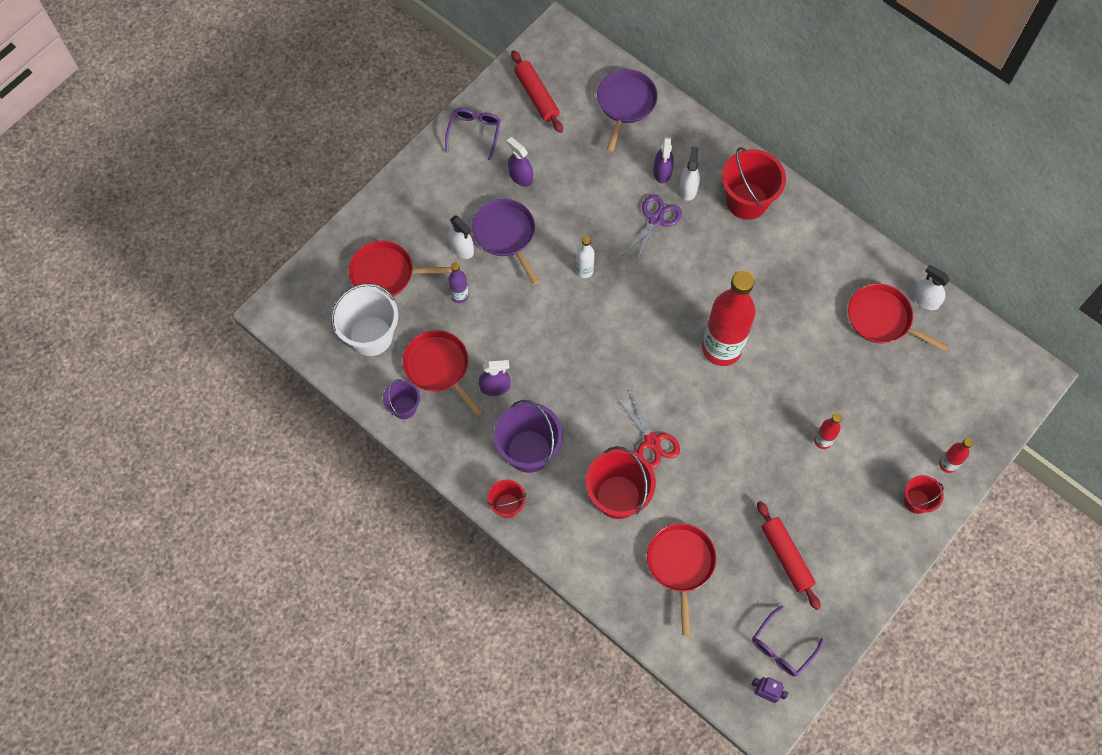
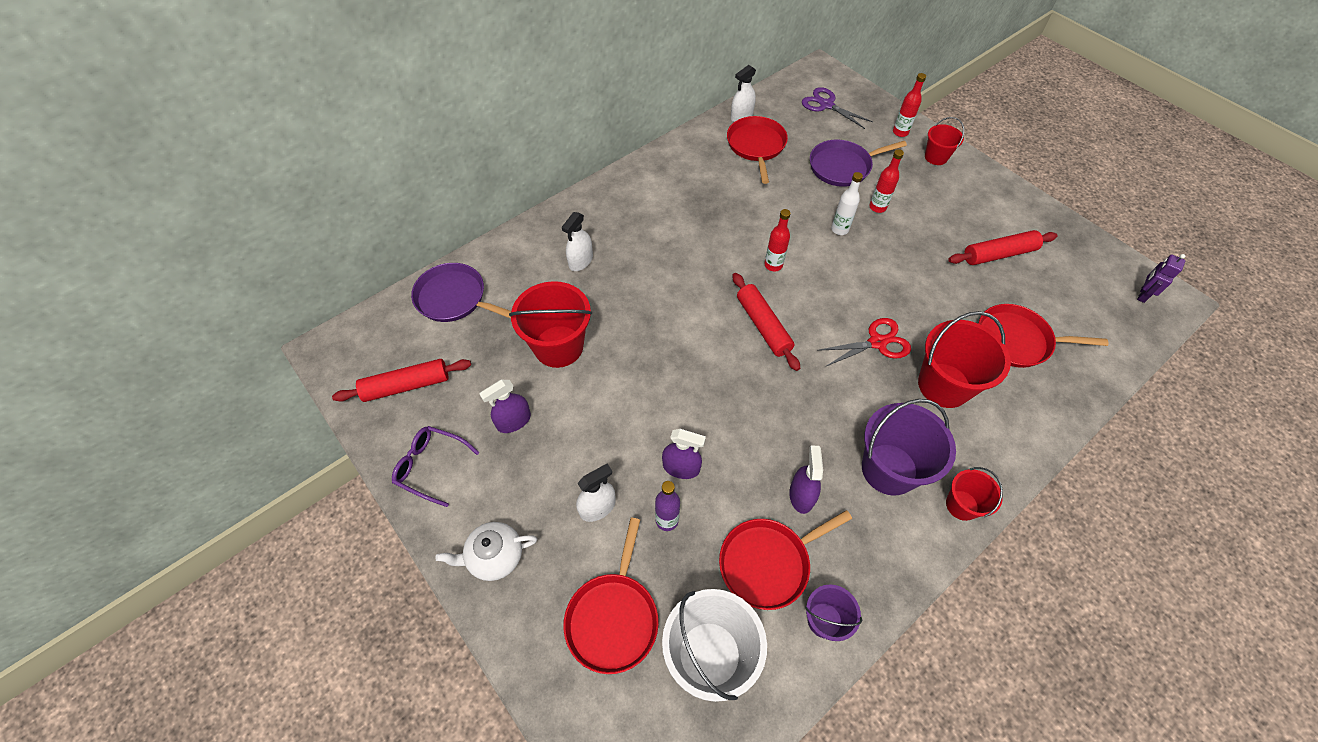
camera: 80 degrees left, 10 degrees down
purple pan [472,199,539,284] -> purple pan moved to [810,140,907,187]
white bottle [576,236,595,278] -> white bottle moved to [831,172,863,235]
purple scissors [622,195,682,262] -> purple scissors moved to [802,87,873,129]
purple spray bottle [654,137,674,184] -> purple spray bottle moved to [662,429,706,479]
white spray bottle [679,147,700,201] -> white spray bottle turned 75 degrees counterclockwise [562,212,593,271]
red bottle [702,270,756,366] -> red bottle [765,209,790,272], size x0.43
red bucket [722,147,786,220] -> red bucket moved to [509,281,592,368]
purple glasses [752,606,823,676] -> none
red pan [848,284,949,352] -> red pan turned 135 degrees clockwise [727,116,788,184]
none -> white teapot [435,522,537,581]
none -> red rolling pin [733,273,800,371]

